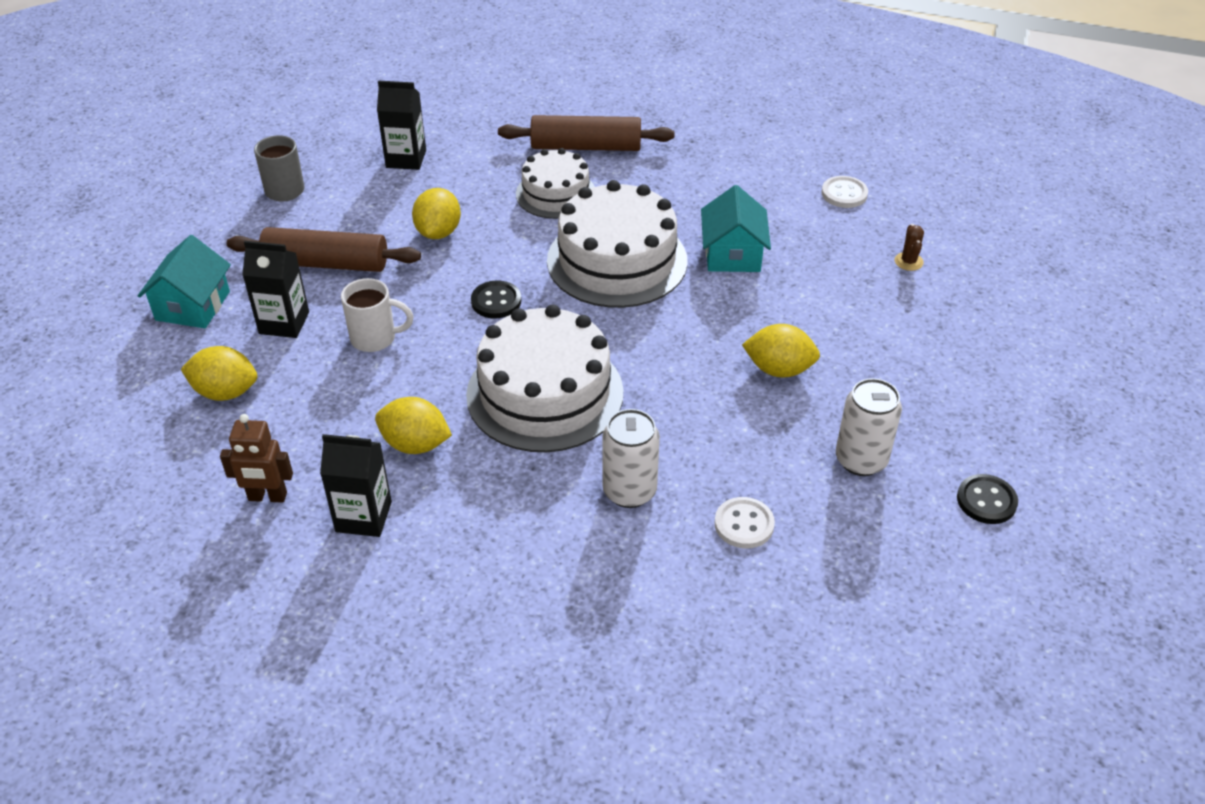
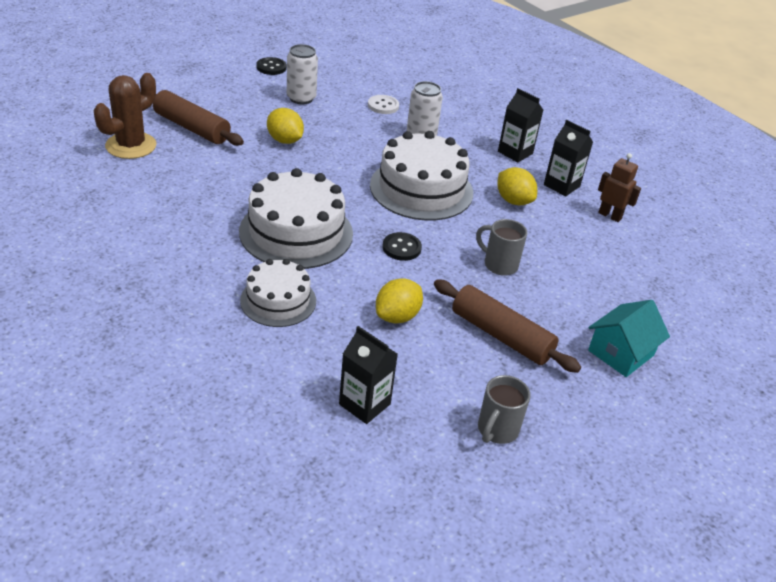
camera: 150 degrees left, 5 degrees down
yellow lemon [181,346,257,401] -> none
black carton [242,241,309,338] -> black carton moved to [498,88,543,162]
white mug [341,278,414,352] -> grey mug [476,219,527,276]
brown rolling pin [498,115,675,151] -> brown rolling pin moved to [153,90,244,146]
turquoise house [701,185,771,272] -> none
white button [822,176,868,208] -> none
brown cactus [895,224,924,271] -> brown cactus [94,73,156,159], size x2.36

